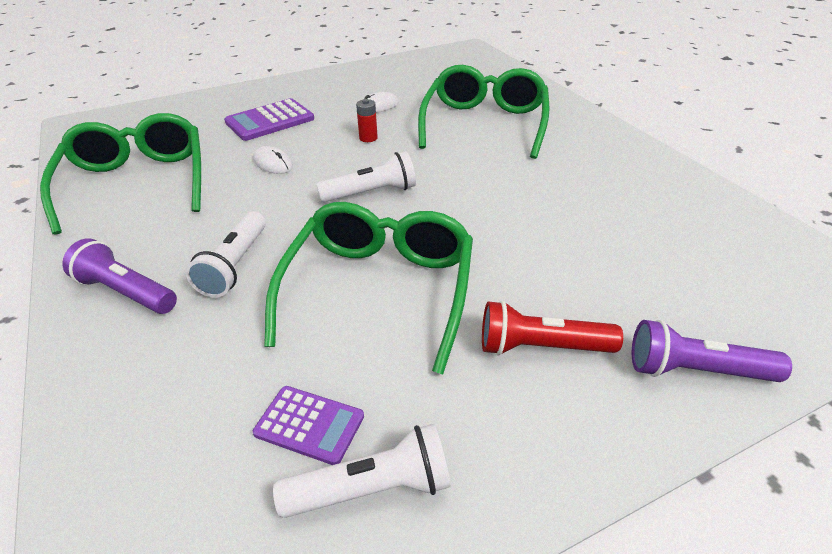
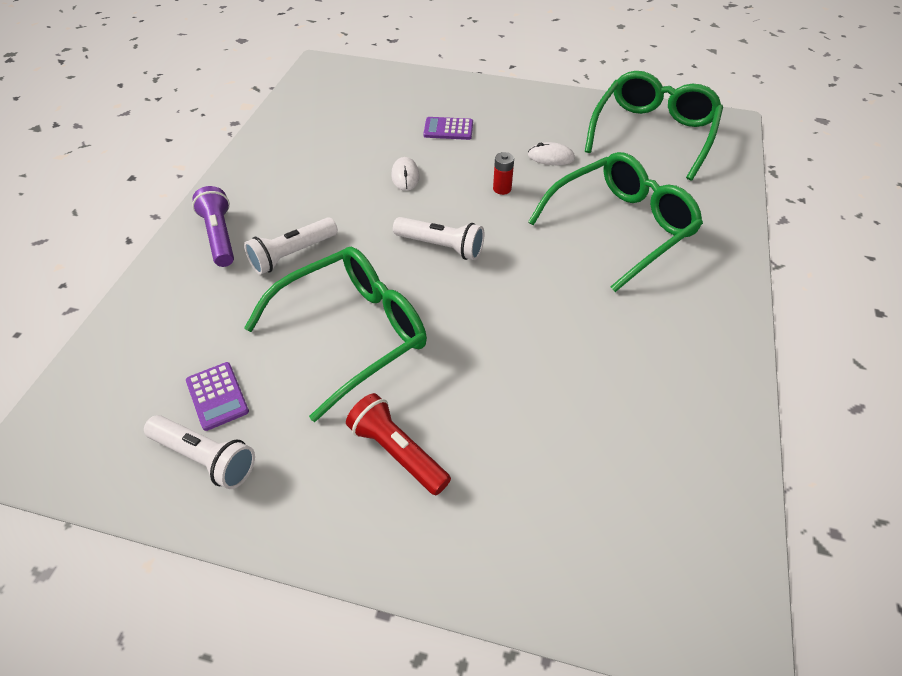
camera: 40 degrees right, 10 degrees up
green glasses [40,113,201,235] -> green glasses moved to [585,71,723,181]
purple calculator [224,98,314,141] -> purple calculator [423,117,473,140], size x0.64
purple flashlight [632,320,792,382] -> none

